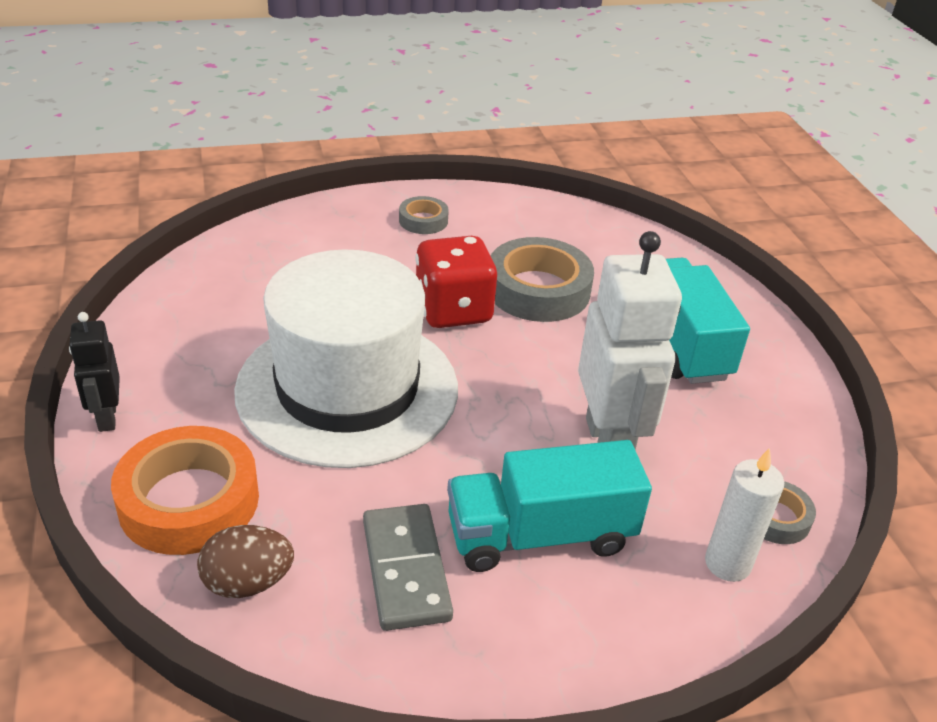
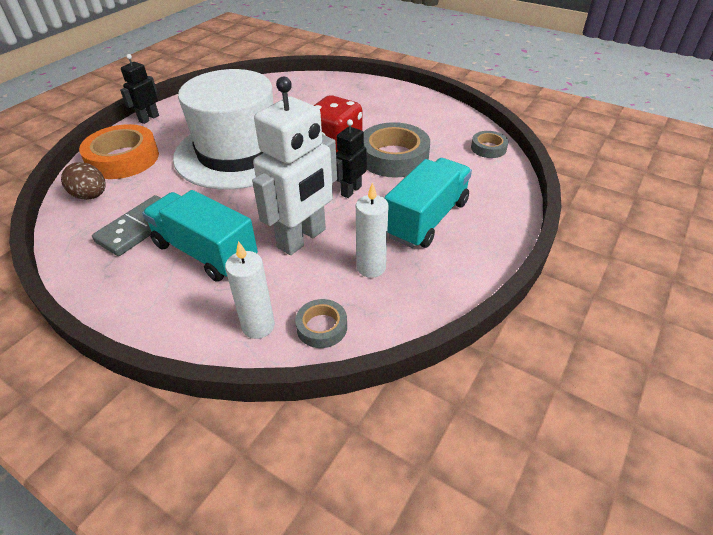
camera: 50 degrees right, 5 degrees up
grey tape [399,196,449,234] -> grey tape moved to [471,131,508,158]
none -> black robot [336,119,367,198]
none -> white candle [356,182,389,278]

